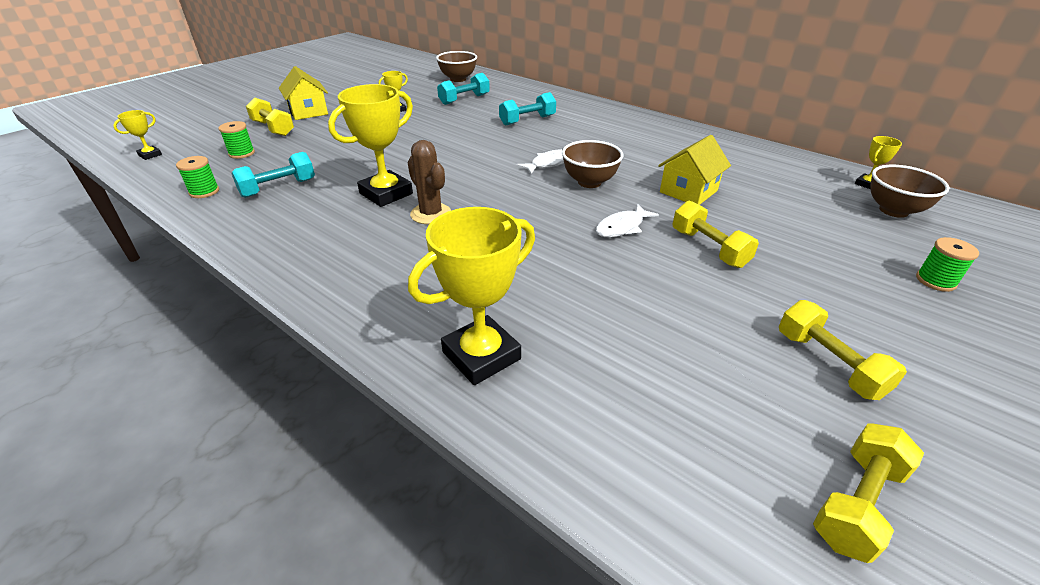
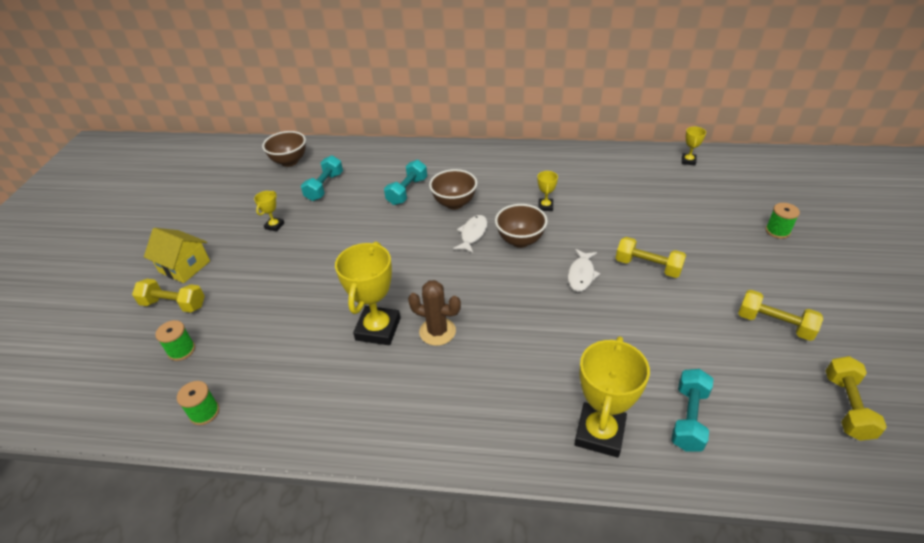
camera: 30 degrees left, 5 degrees up
yellow trophy [113,110,162,160] -> yellow trophy moved to [537,171,558,211]
turquoise dumbbell [232,152,315,198] -> turquoise dumbbell moved to [671,369,713,451]
yellow house [658,135,731,205] -> none
brown bowl [870,165,950,218] -> brown bowl moved to [429,169,477,210]

